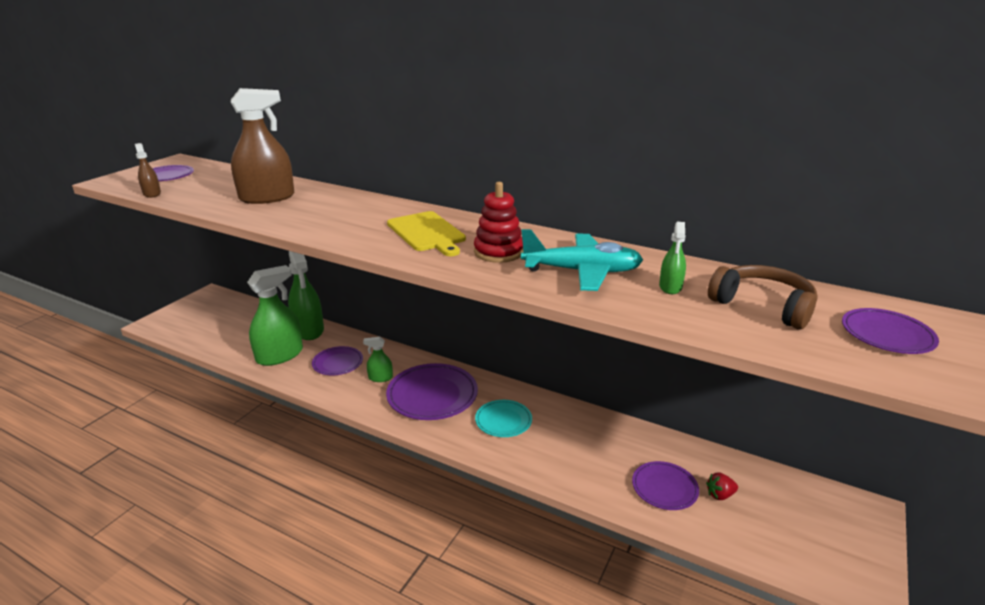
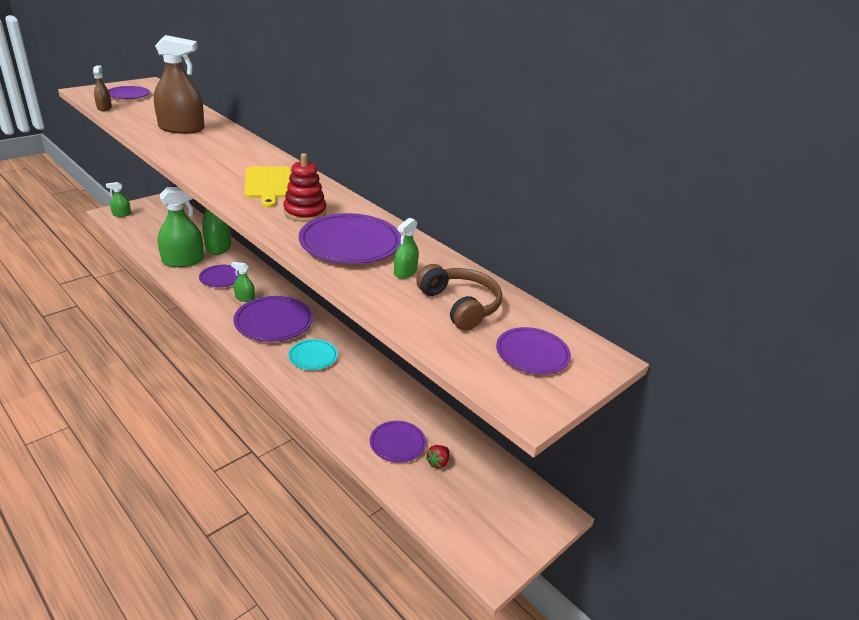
camera: 15 degrees right, 5 degrees up
turquoise plane [521,229,643,291] -> purple plate [299,213,401,264]
red strawberry [706,473,738,500] -> red strawberry turned 60 degrees counterclockwise [426,445,450,468]
none -> green spray bottle [106,182,131,217]

